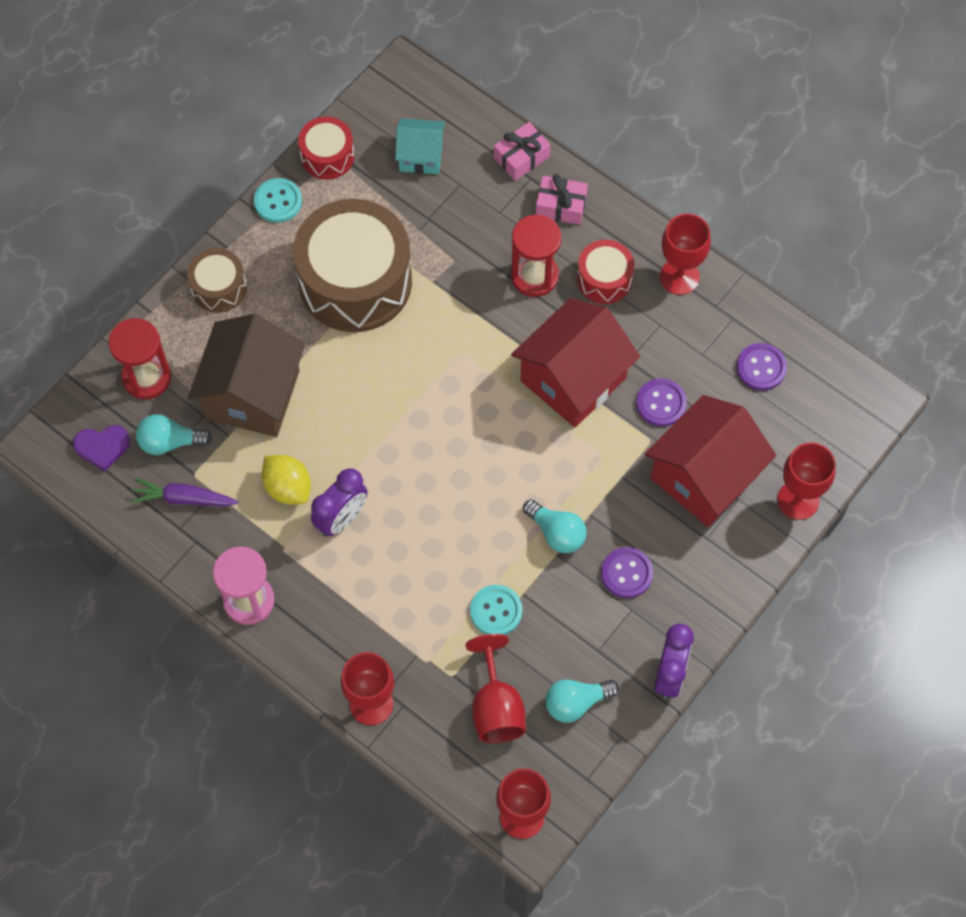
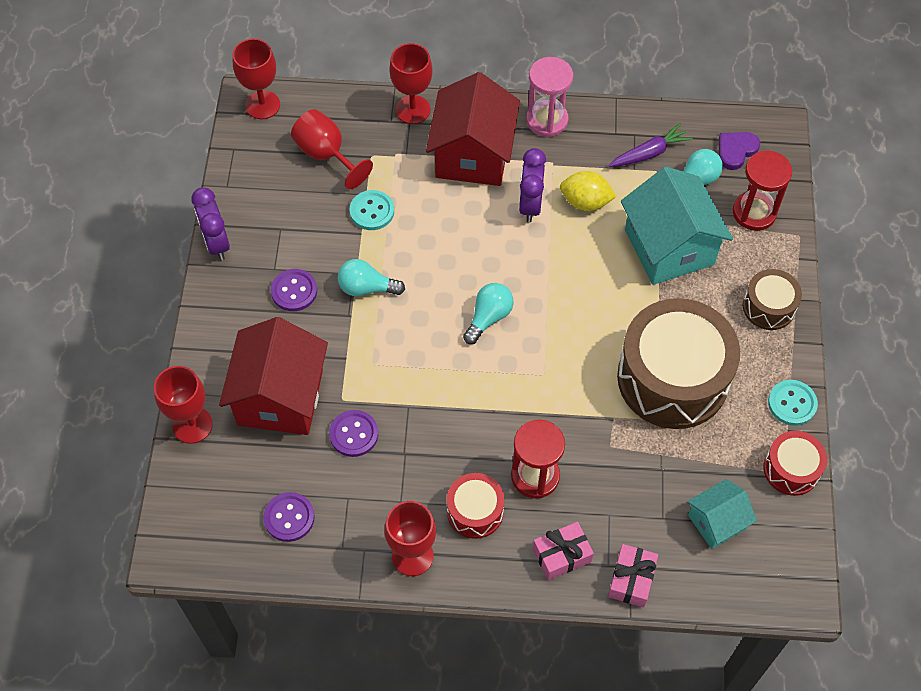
camera: 145 degrees right, 5 degrees down
brown house [188,314,305,437] -> turquoise house [621,166,733,285]
red house [511,298,640,427] -> red house moved to [426,72,520,186]
turquoise light bulb [545,679,619,723] -> turquoise light bulb moved to [463,283,513,344]

